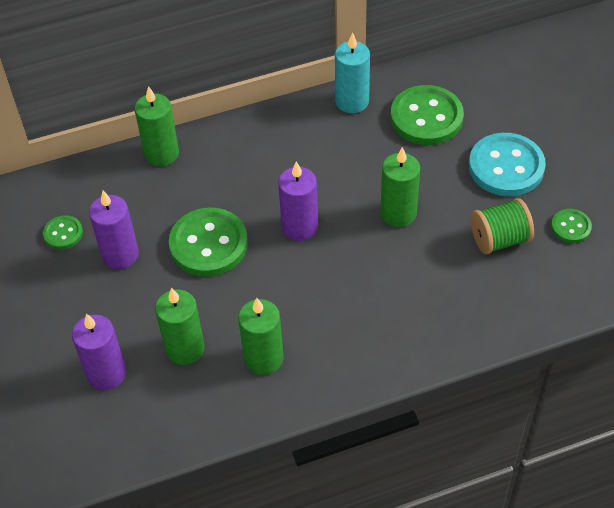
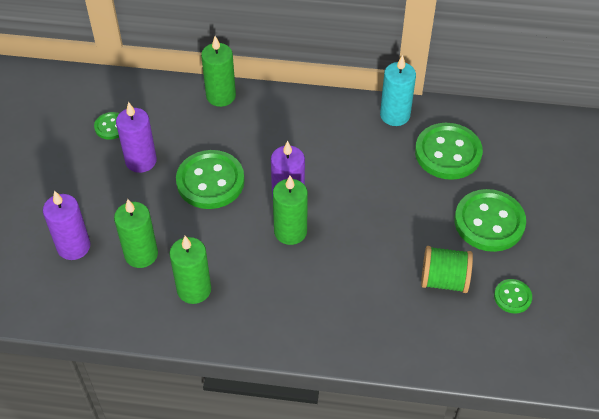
camera: 25 degrees right, 0 degrees up
green candle [380,147,420,227] -> green candle moved to [273,176,308,245]
turquoise button [469,133,546,196] -> green button [455,189,526,252]

